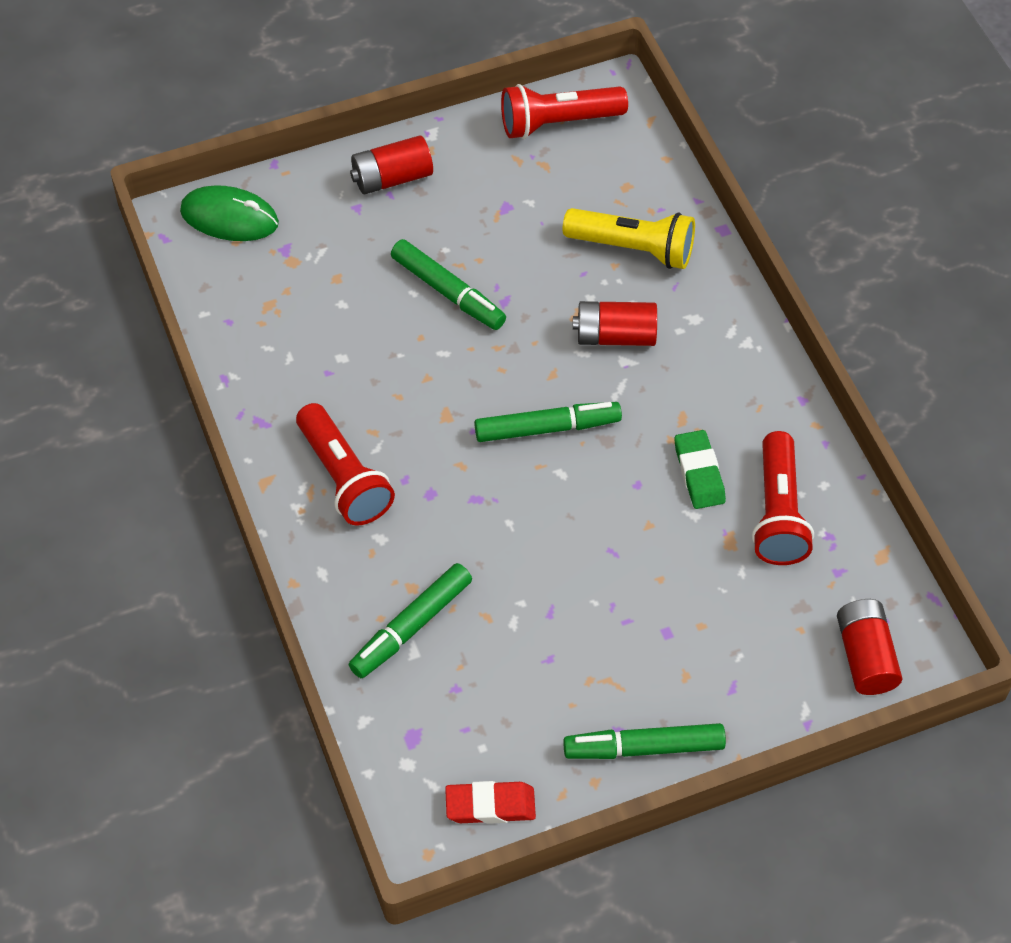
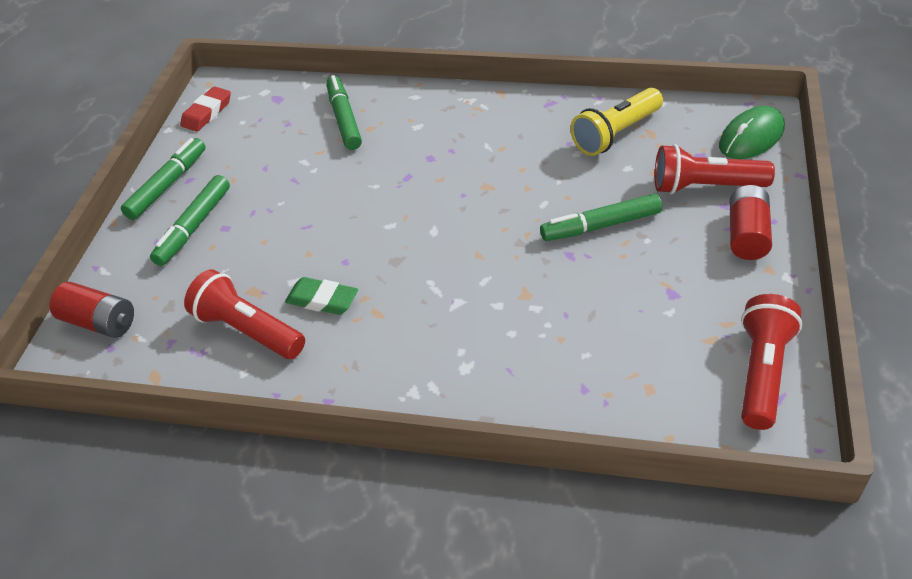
camera: 125 degrees right, 10 degrees down
red flashlight [296,403,395,526] -> red flashlight moved to [655,144,775,194]
green marker [474,402,622,442] -> green marker moved to [150,175,230,266]
yellow flashlight [563,208,695,269] -> yellow flashlight moved to [570,88,663,156]
red battery [573,301,657,346] -> none

